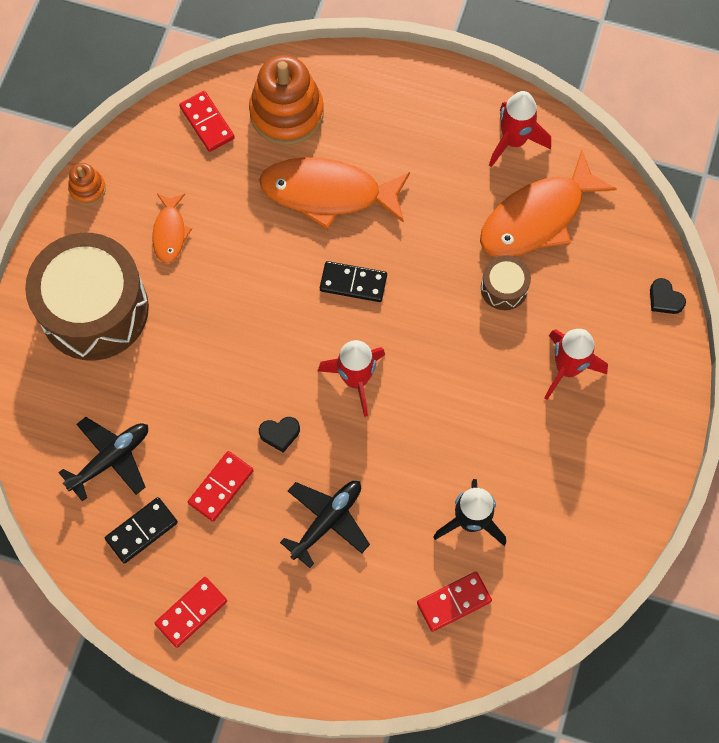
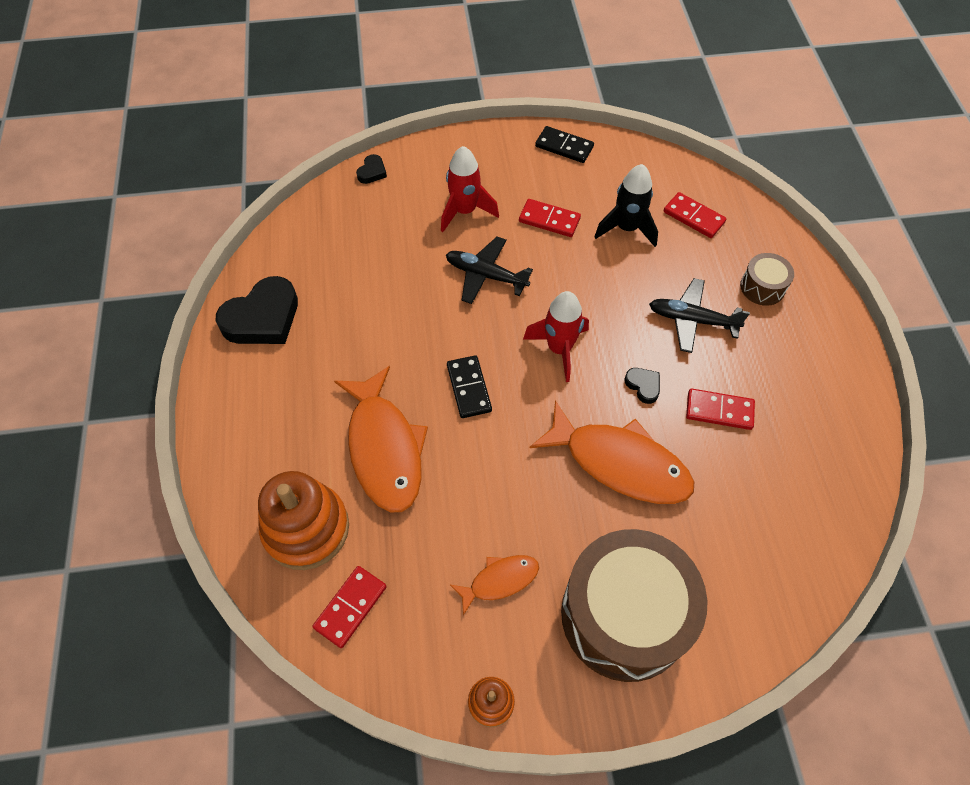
camera: 115 degrees left, 10 degrees down
black plane [58,417,148,501] -> black plane moved to [446,237,533,304]
black domino [105,497,178,564] -> black domino moved to [535,126,594,163]
red domino [155,577,227,648] -> red domino moved to [519,199,581,237]
orange fish [480,150,617,257] -> orange fish moved to [530,400,694,504]
brown drum [481,255,531,310] -> brown drum moved to [740,253,794,306]
red rocket [489,91,551,167] -> black heart [216,276,298,344]

